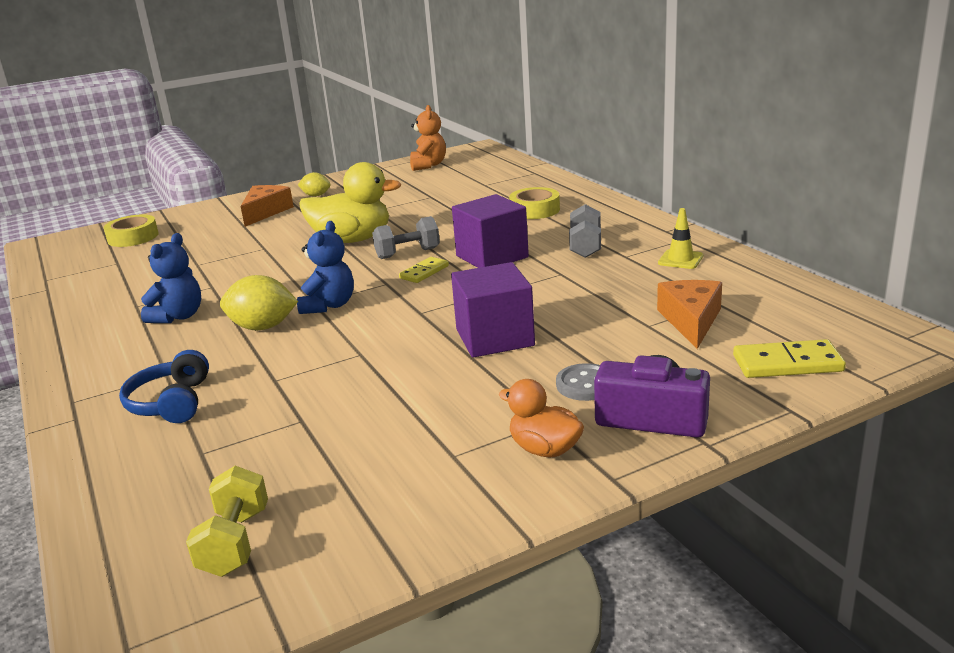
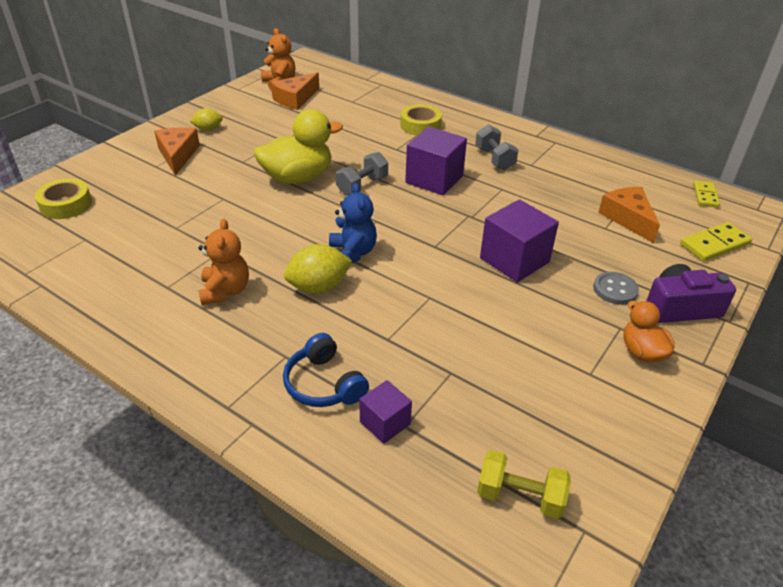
camera: 30 degrees left, 15 degrees up
blue teddy bear [141,233,201,323] -> orange teddy bear [198,218,249,305]
yellow dumbbell [186,466,268,577] -> yellow dumbbell turned 45 degrees counterclockwise [477,450,571,519]
yellow domino [399,257,449,283] -> yellow domino moved to [693,180,720,208]
orange duck [499,379,584,458] -> orange duck turned 60 degrees clockwise [623,301,675,362]
yellow traffic cone [658,208,703,269] -> none
none -> orange cheese [271,72,319,110]
none -> purple cube [359,380,412,444]

